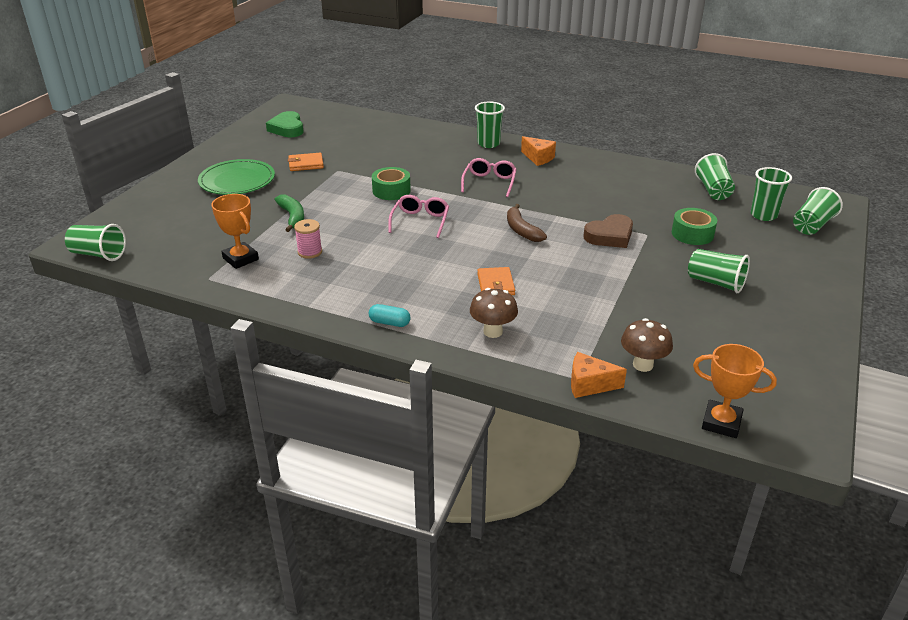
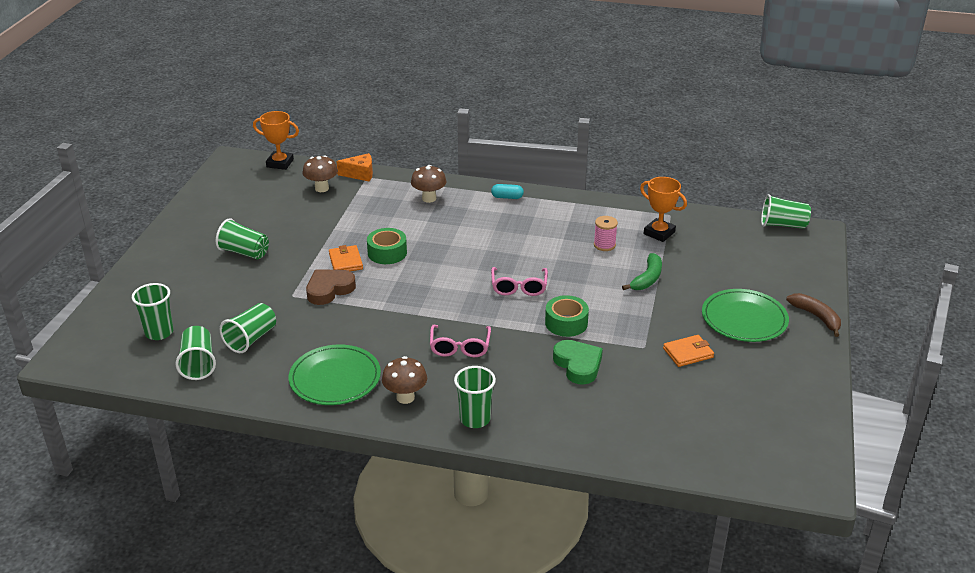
camera: 170 degrees right, 0 degrees up
green heart [266,111,304,137] -> green heart moved to [553,340,603,385]
green banana [275,194,304,232] -> green banana turned 120 degrees counterclockwise [622,253,662,290]
orange wallet [477,267,515,295] -> orange wallet moved to [329,245,363,271]
brown banana [507,204,547,242] -> brown banana moved to [786,293,841,337]
orange cheese [521,136,556,166] -> brown mushroom [382,356,427,404]
green tape [672,208,717,245] -> green tape moved to [367,228,407,264]
green cup [793,187,843,235] -> green cup moved to [220,303,276,353]
none -> green plate [289,345,381,405]

